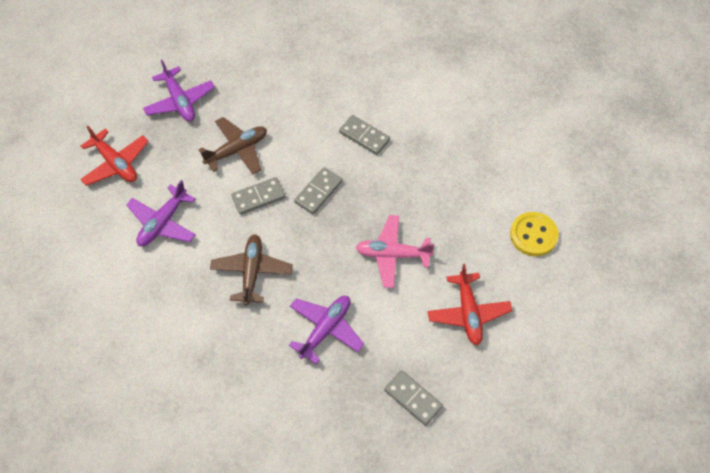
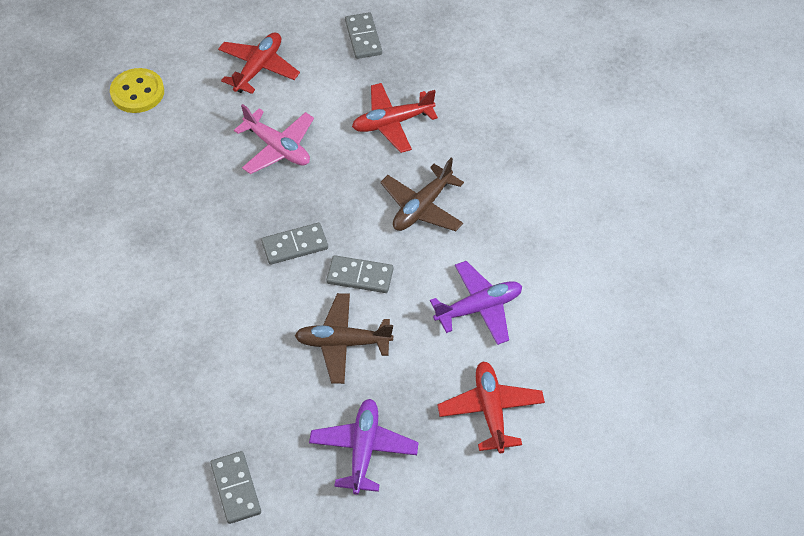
camera: 145 degrees left, 5 degrees down
purple plane [289,296,364,364] -> red plane [352,83,438,153]
grey domino [339,115,390,155] -> grey domino moved to [210,451,261,524]

